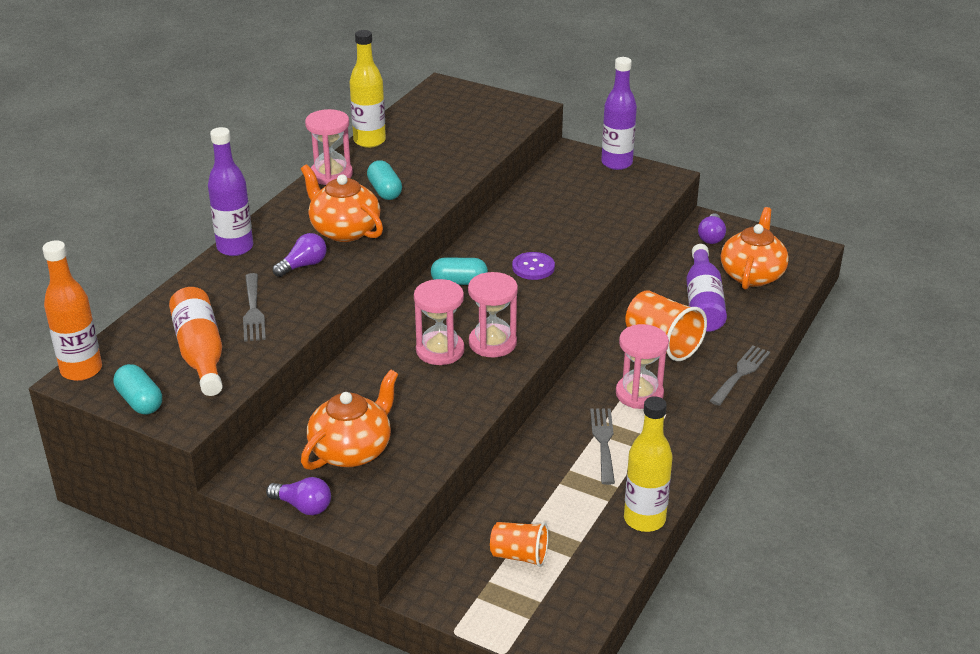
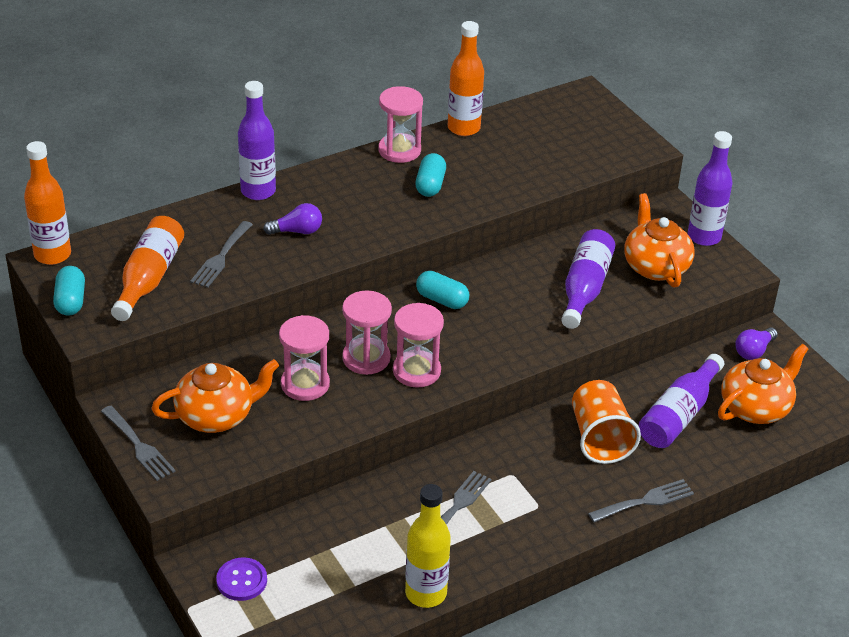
camera: 30 degrees right, 5 degrees up
purple light bulb [266,477,331,515] -> grey fork [101,406,176,481]
orange teapot [301,165,383,242] -> orange teapot moved to [624,193,695,288]
yellow bottle [350,30,386,148] -> orange bottle [448,21,484,136]
orange cup [490,522,548,567] -> none
purple button [512,252,555,280] -> purple button moved to [216,557,267,601]
pink hourglass [616,324,669,409] -> pink hourglass moved to [279,315,330,401]
none -> purple bottle [561,229,615,329]

